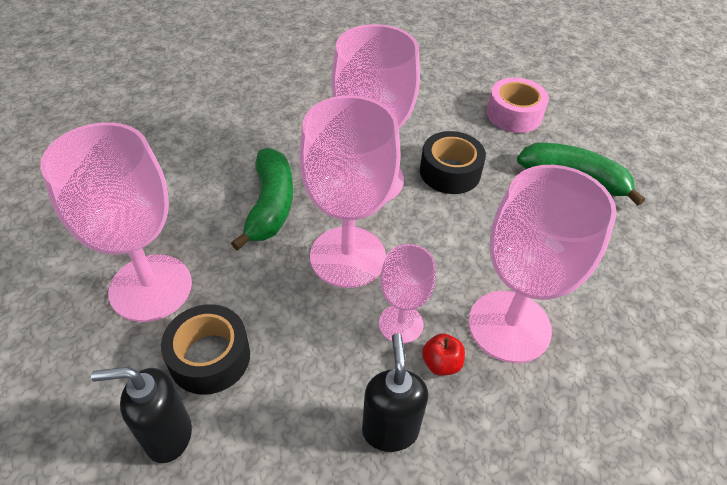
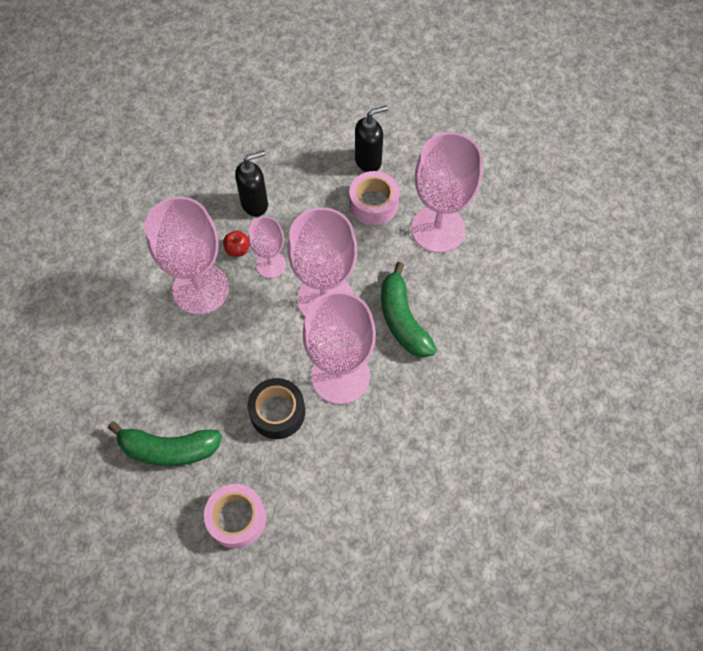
camera: 160 degrees right, 15 degrees up
black tape [161,304,250,395] -> pink tape [349,171,399,225]
black soap dispenser [362,333,428,452] -> black soap dispenser turned 90 degrees counterclockwise [235,150,268,217]

